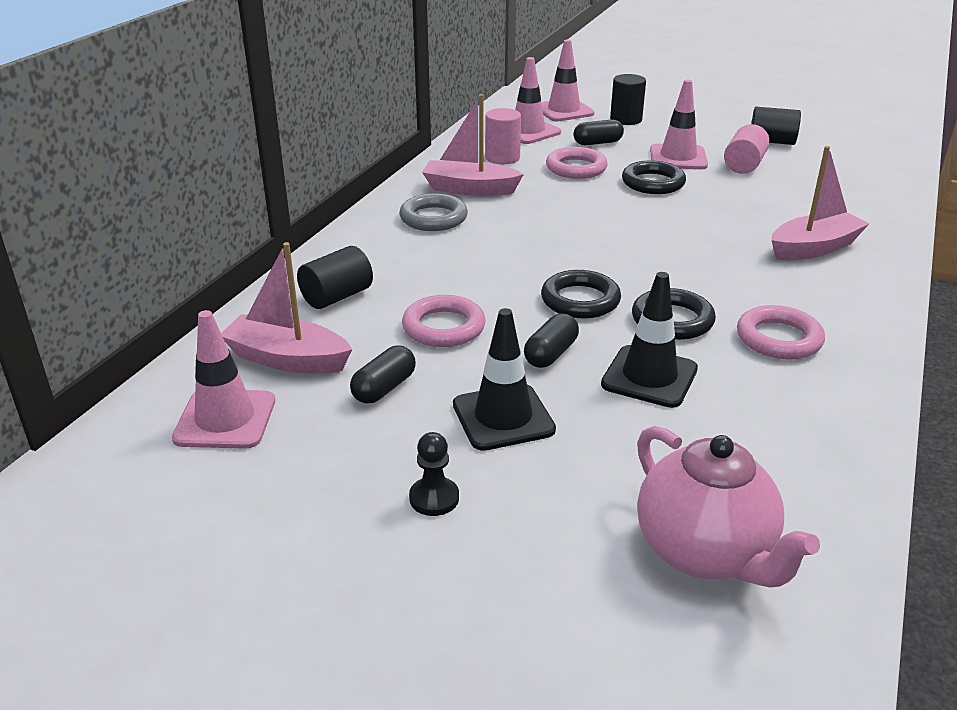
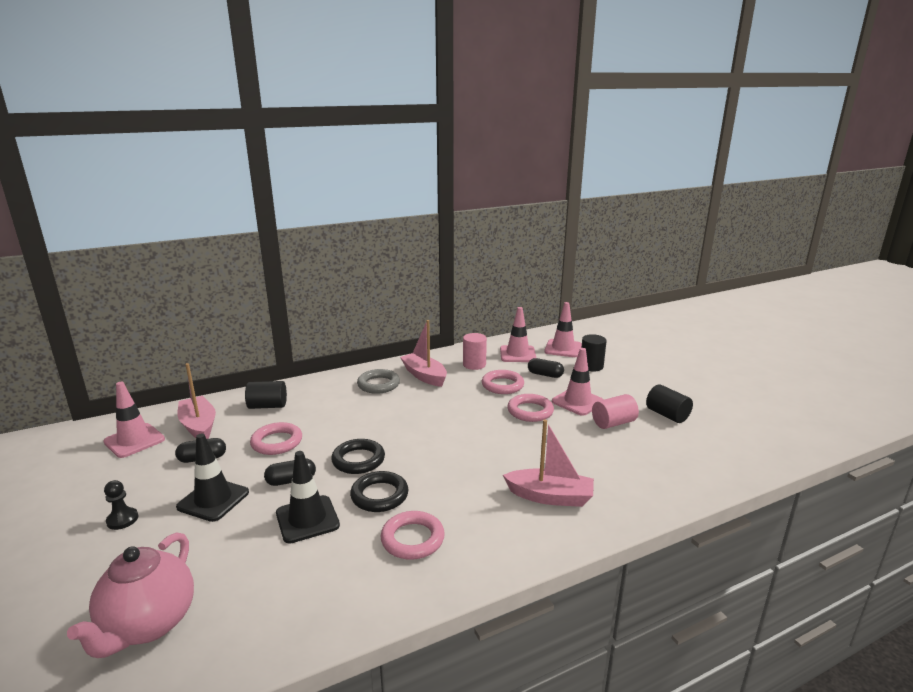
camera: 40 degrees right, 10 degrees down
black ring [622,161,686,194] -> pink ring [507,394,554,422]

